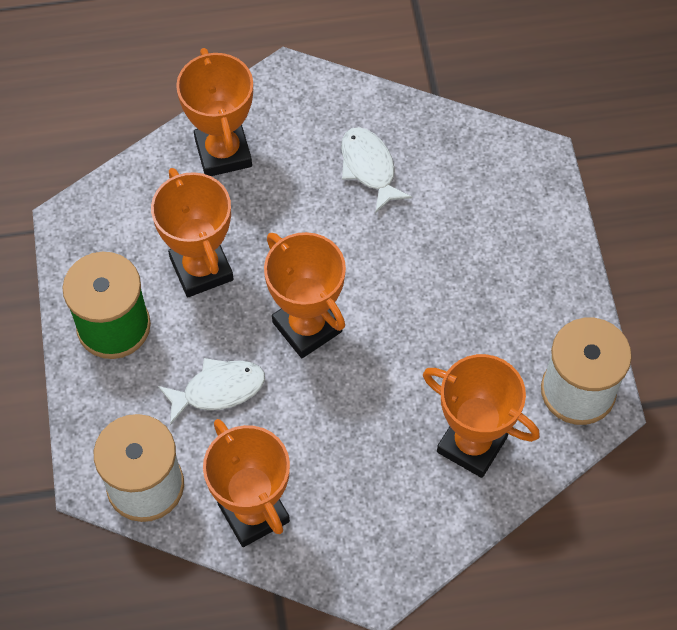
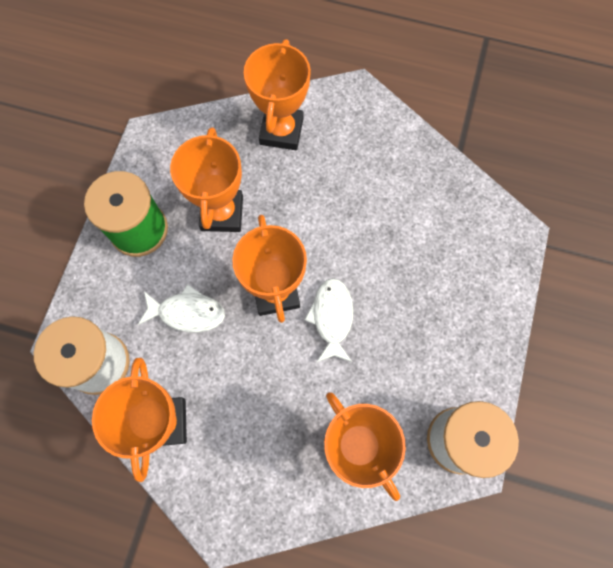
camera: 25 degrees right, 10 degrees up
white fish [341,127,412,213] -> white fish moved to [304,278,354,363]

